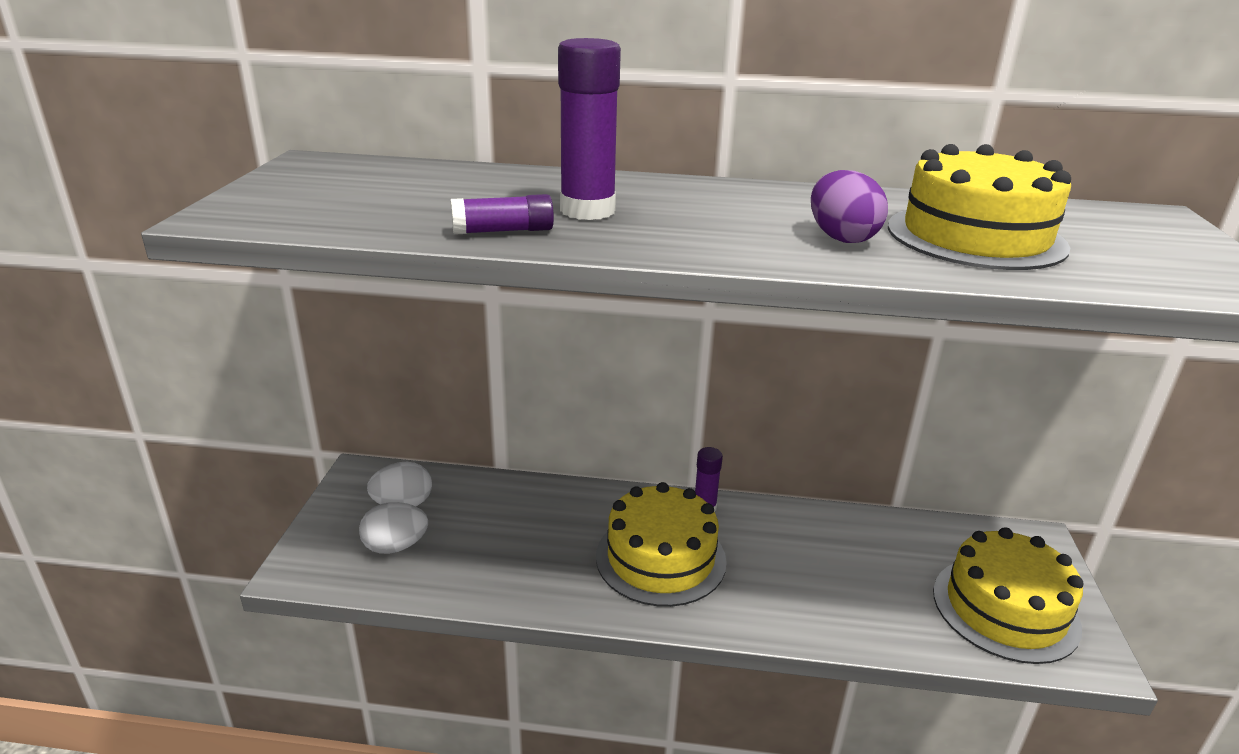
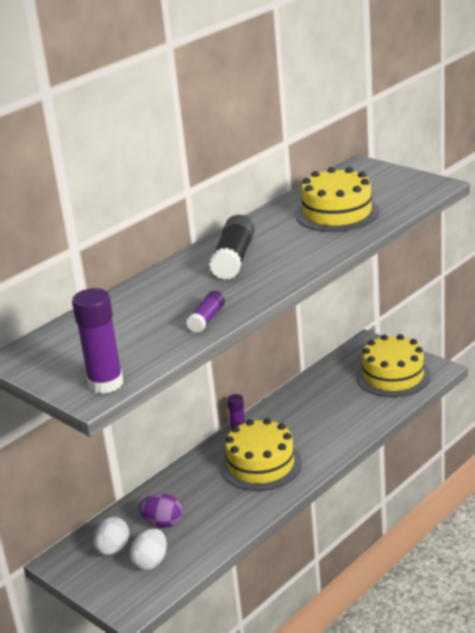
camera: 50 degrees left, 0 degrees up
purple glue stick [558,38,621,220] -> purple glue stick moved to [72,288,123,394]
purple egg [811,170,888,243] -> purple egg moved to [139,494,182,527]
none -> black glue stick [209,215,255,280]

